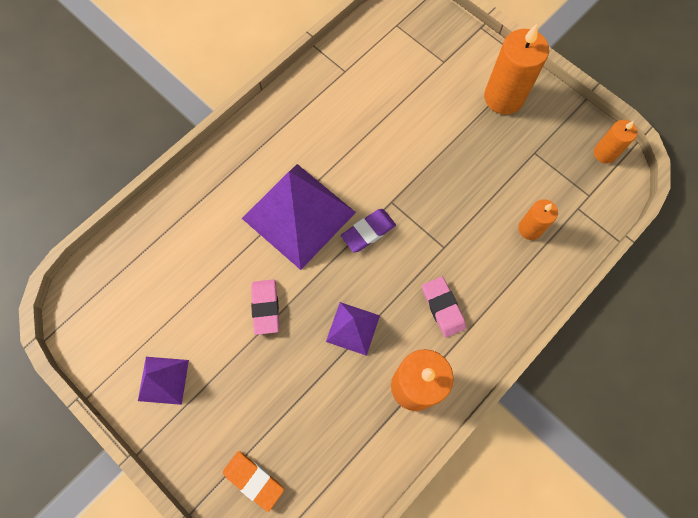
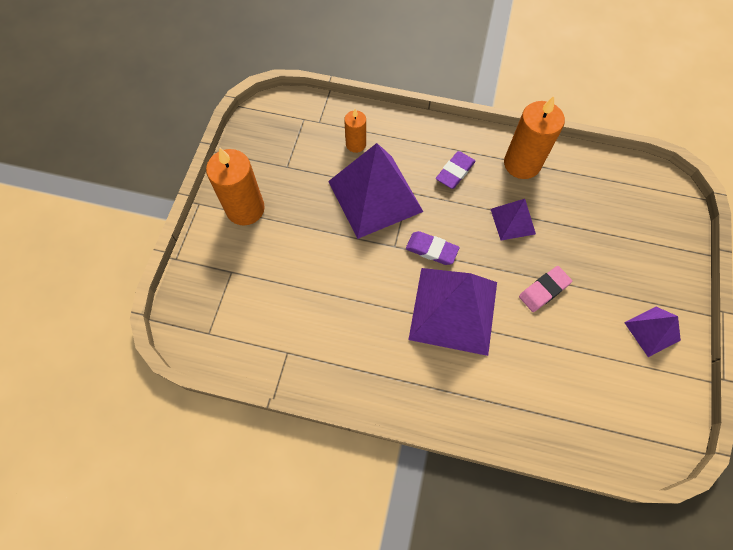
camera: 120 degrees left, 5 degrees down
orange eraser [223,451,284,512] -> none
pink eraser [422,277,466,338] -> purple eraser [436,151,475,189]
orange candle [594,120,638,164] -> none
none -> purple pyramid [328,143,423,239]

